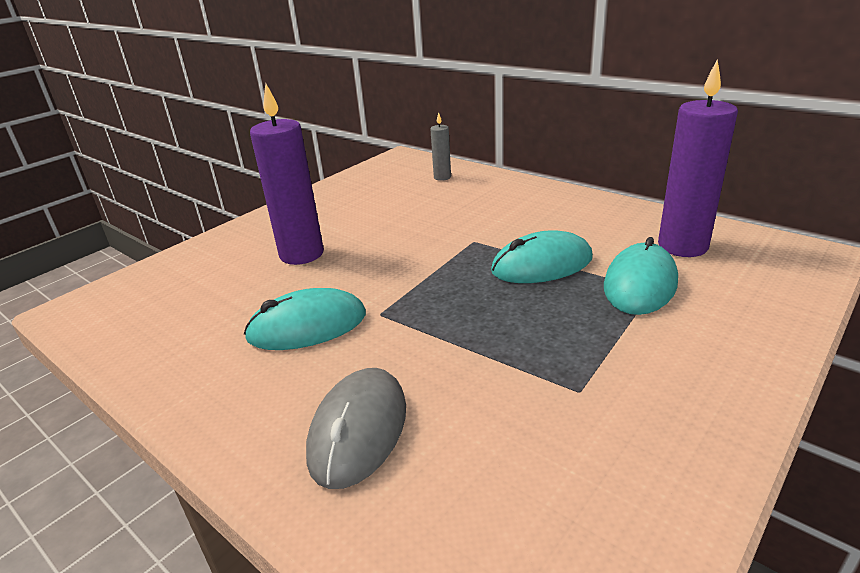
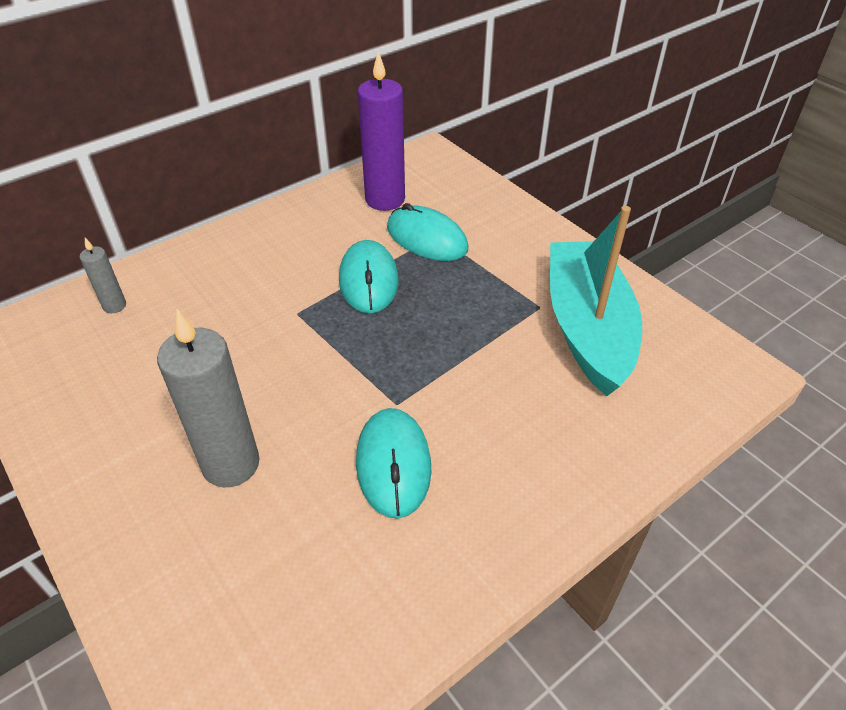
camera: 80 degrees left, 15 degrees up
purple candle [250,83,324,265] -> grey candle [157,309,260,487]
grey mouse [306,368,406,489] -> none
none -> turquoise boat [550,206,642,396]

